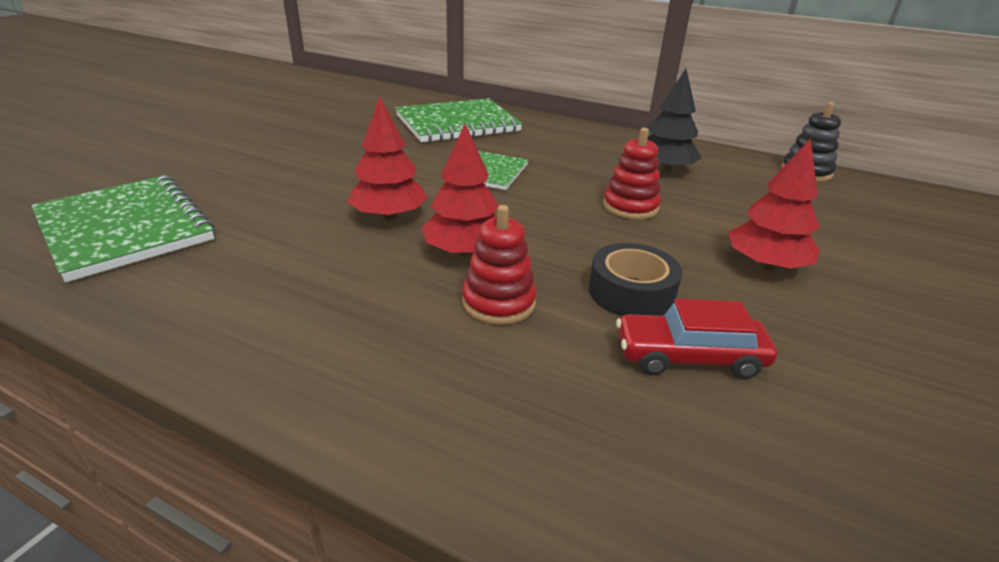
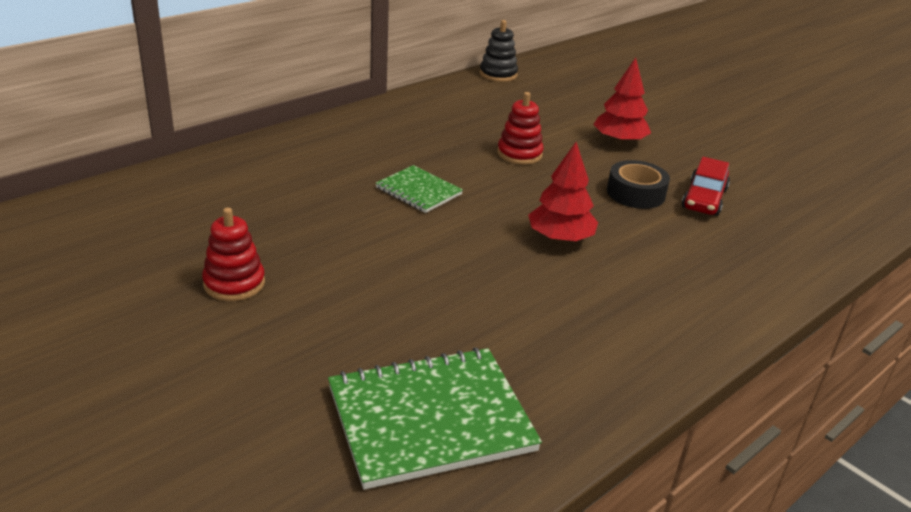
camera: 70 degrees left, 0 degrees up
red tree [347,96,428,220] -> none
green notebook [396,98,523,143] -> none
red stacking toy [462,205,537,325] -> red stacking toy moved to [202,208,265,301]
black tree [647,69,702,172] -> none

